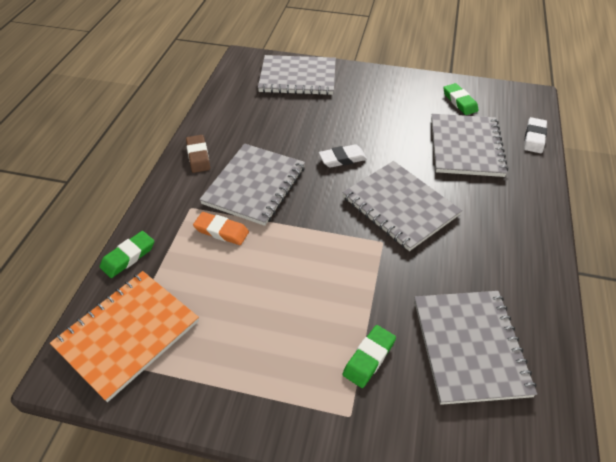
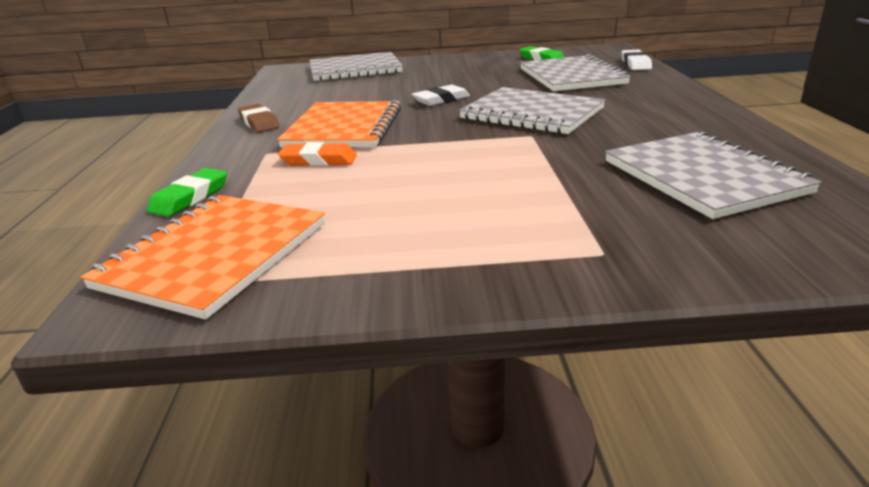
camera: 15 degrees left, 20 degrees down
grey notebook [199,144,305,226] -> orange notebook [277,101,401,147]
green eraser [343,325,396,388] -> none

